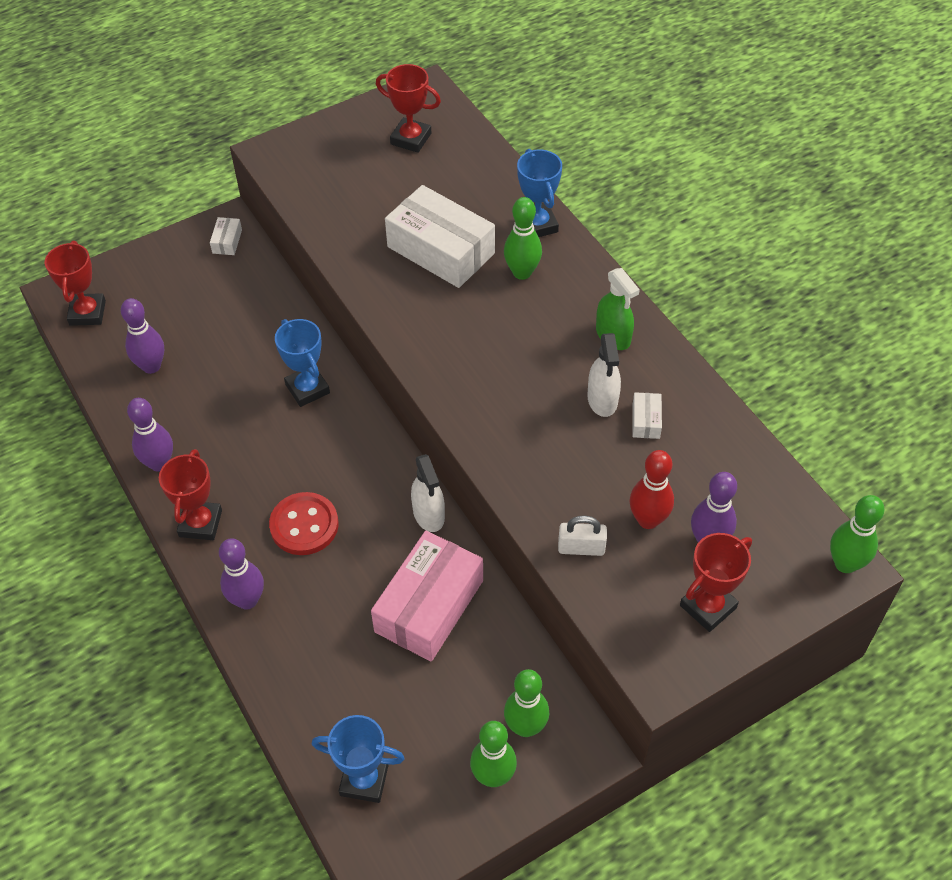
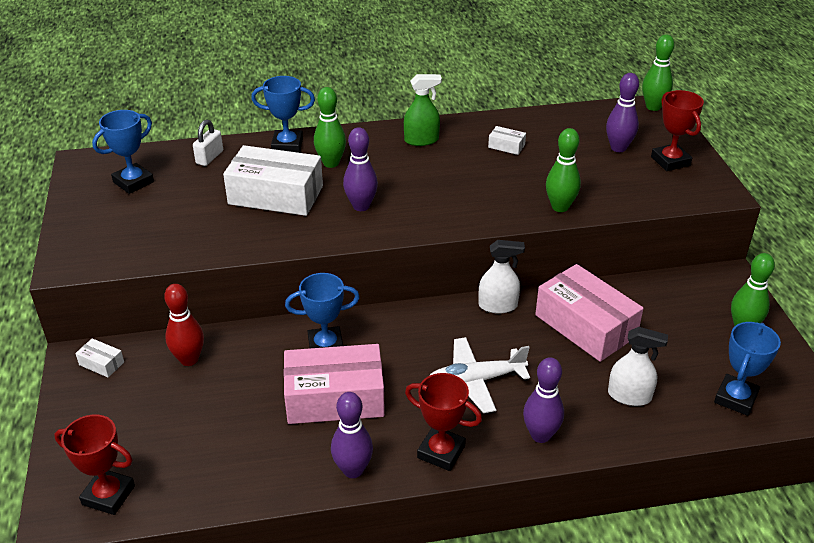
camera: 70 degrees left, 15 degrees down
purple bowling pin [121,298,164,374] -> purple bowling pin moved to [343,127,378,211]
red button [269,492,338,555] -> white plane [429,337,530,413]
red trophy [376,64,441,153] -> blue trophy [92,110,154,194]
white box [385,185,495,288] -> white box turned 45 degrees clockwise [223,145,323,216]
green bowling pin [504,669,549,737] -> green bowling pin moved to [546,128,581,212]
white padlock [558,516,607,556] -> white padlock moved to [193,120,223,166]
white spray bottle [587,333,621,417] -> white spray bottle moved to [608,327,668,406]
red bowling pin [629,450,674,529] -> red bowling pin moved to [164,284,204,366]
none -> pink box [284,344,385,424]

